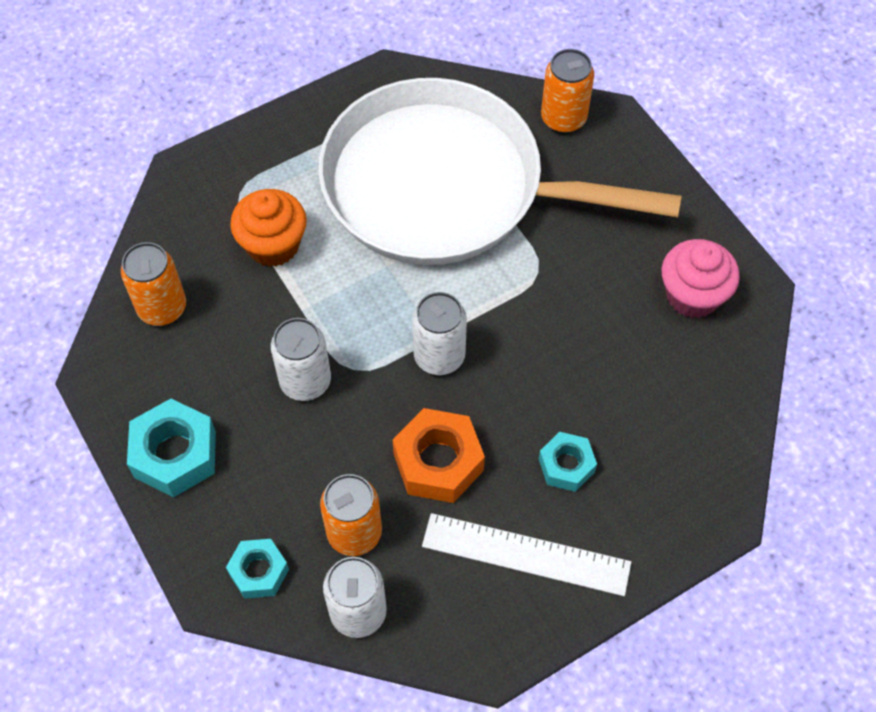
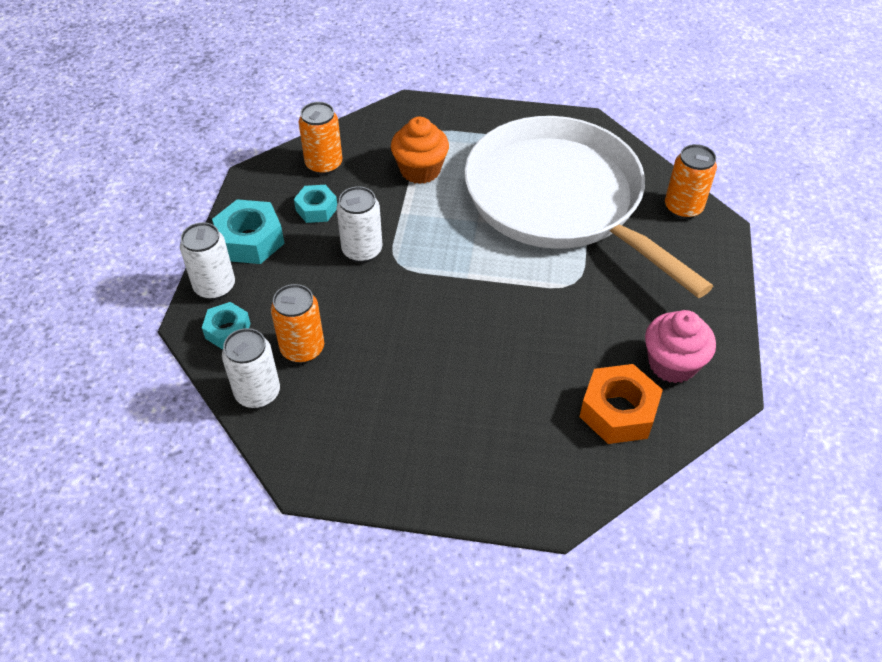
camera: 40 degrees right, 10 degrees down
orange nut [393,408,485,503] -> orange nut moved to [580,364,663,444]
white can [412,292,467,375] -> white can moved to [180,222,235,300]
white ruler [422,513,631,596] -> none
turquoise nut [539,432,597,492] -> turquoise nut moved to [294,185,337,223]

